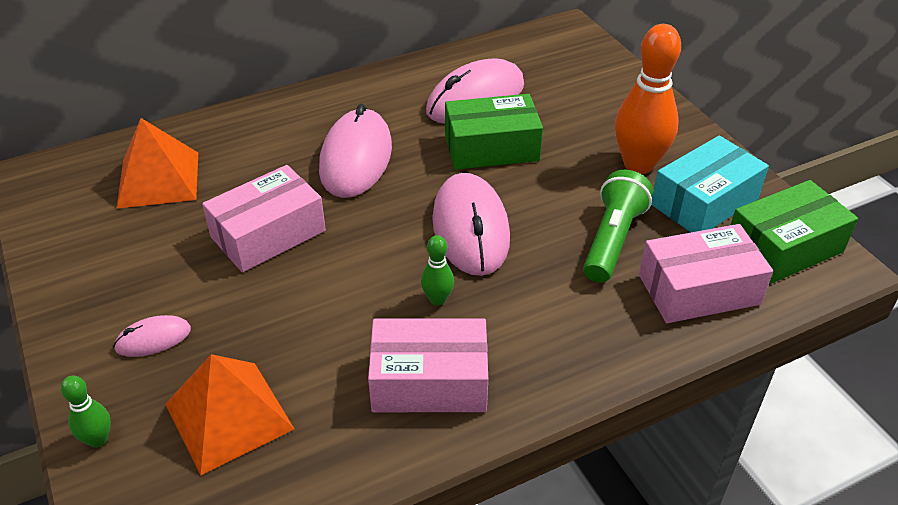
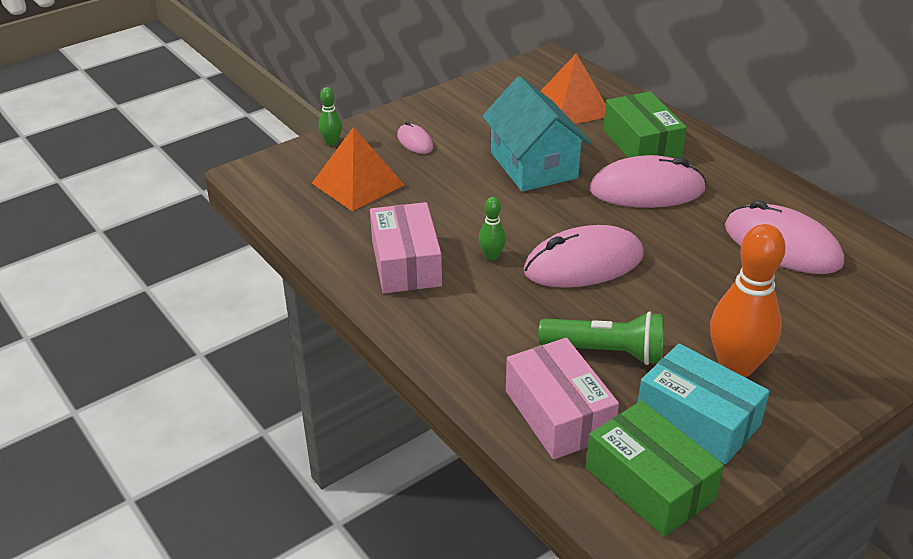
camera: 80 degrees right, 5 degrees down
pink box [202,165,326,272] -> turquoise house [482,76,591,192]
green box [445,94,543,170] -> green box moved to [603,91,687,159]

